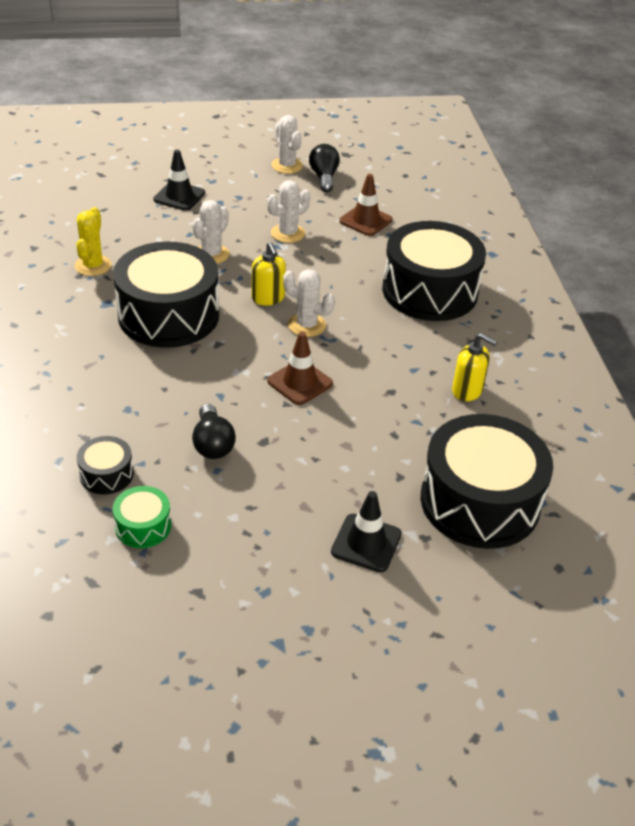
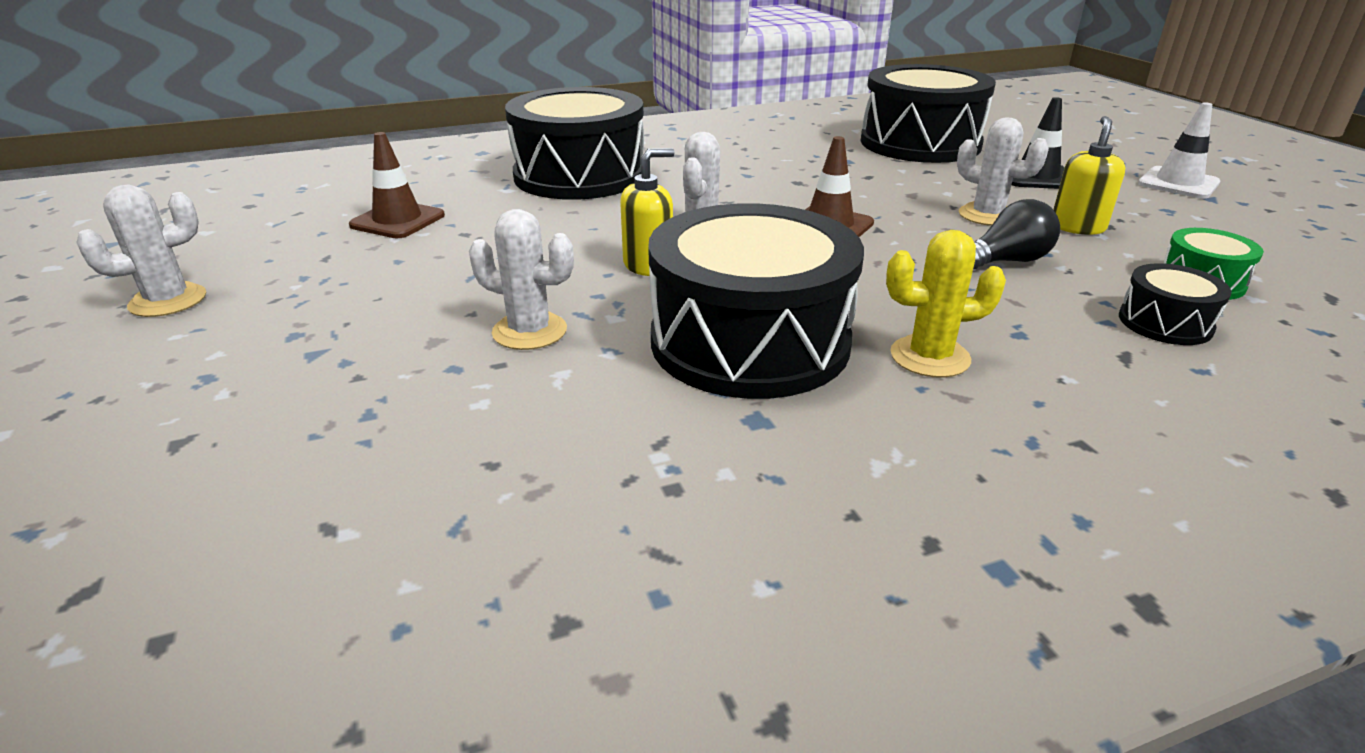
camera: 100 degrees left, 10 degrees down
yellow cactus [75,207,112,276] -> yellow cactus moved to [886,230,1006,378]
black traffic cone [153,150,205,211] -> none
white cactus [267,180,310,243] -> white cactus moved to [957,117,1049,226]
black light bulb [309,144,340,192] -> none
yellow soap dispenser [452,333,497,401] -> yellow soap dispenser moved to [1053,116,1125,235]
none -> white traffic cone [1138,102,1220,199]

